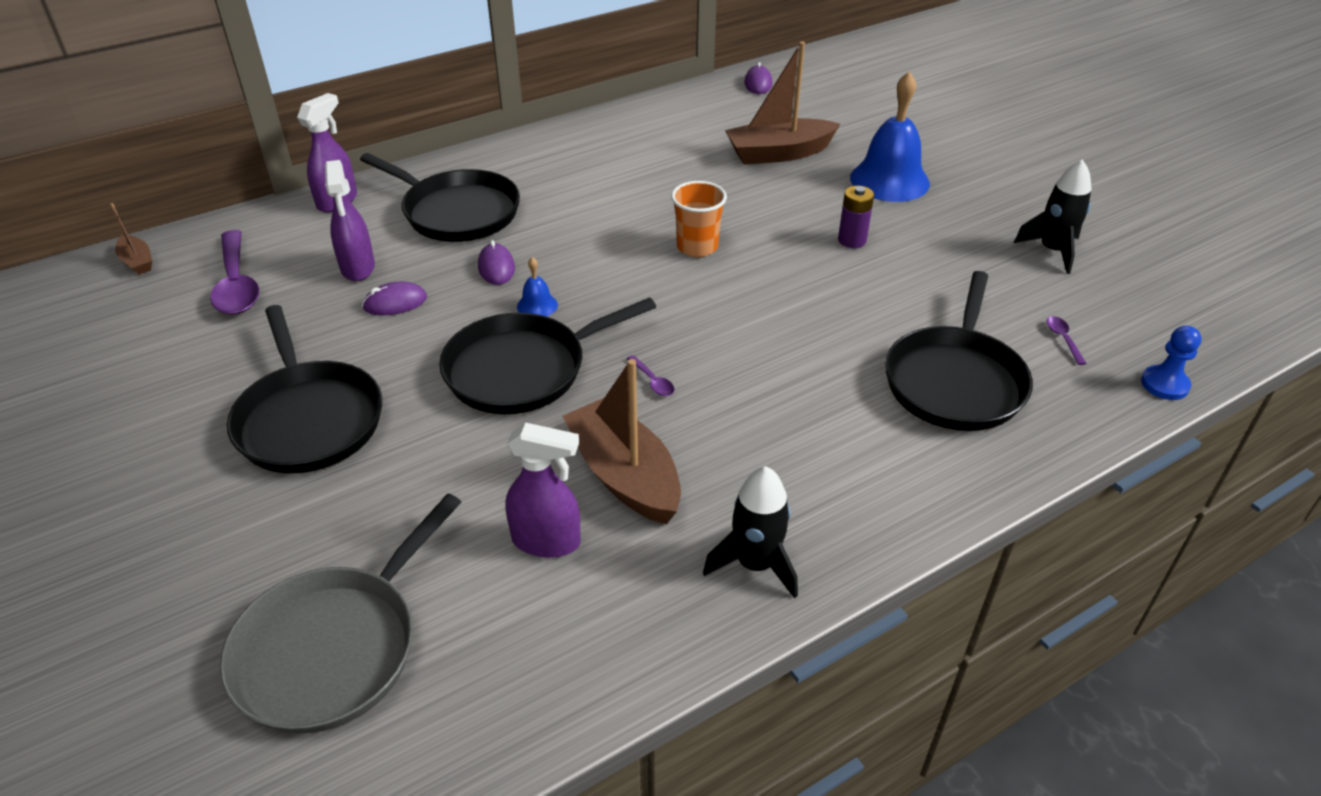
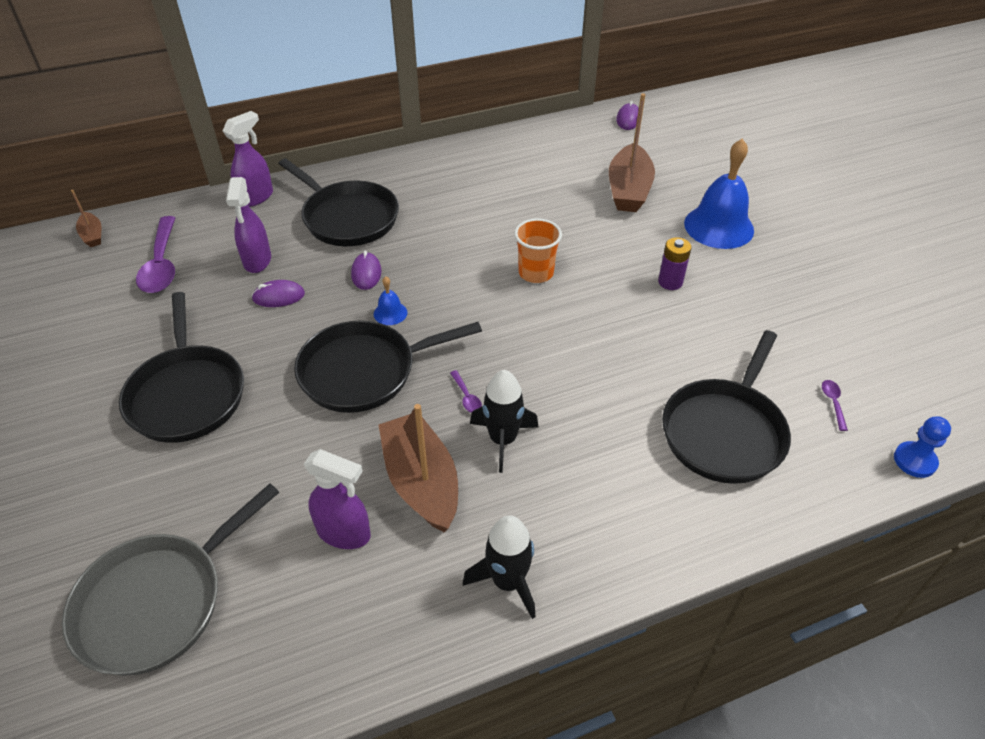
camera: 10 degrees right, 5 degrees up
brown boat [725,42,840,164] -> brown boat turned 75 degrees counterclockwise [609,93,655,212]
black rocket [1014,159,1091,274] -> black rocket moved to [470,370,538,473]

